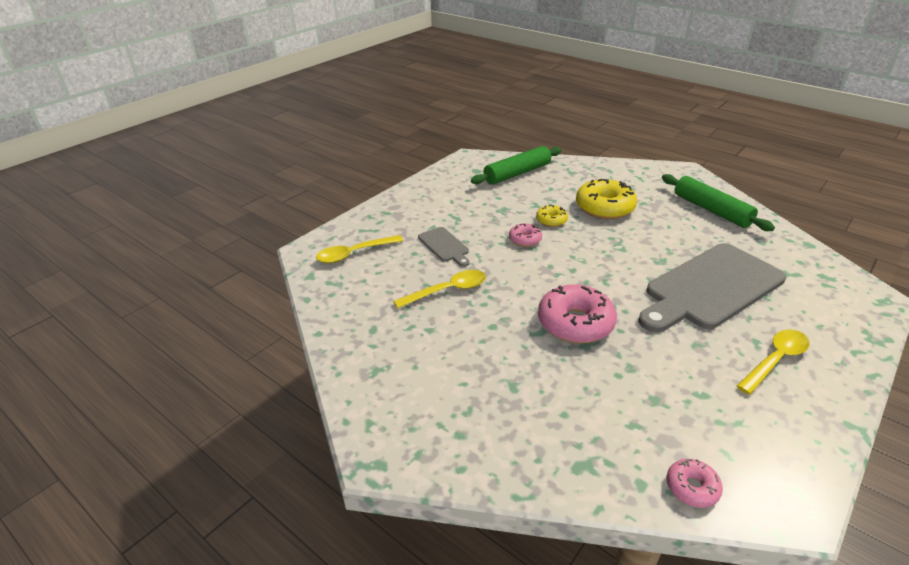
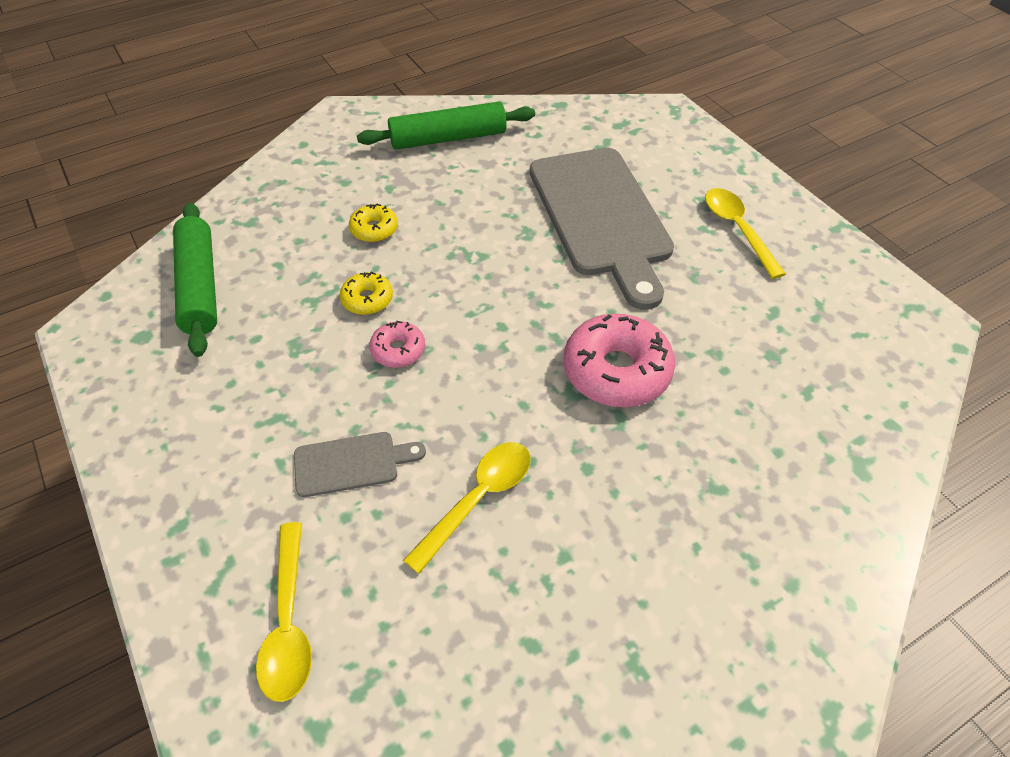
camera: 70 degrees left, 15 degrees up
yellow spoon [393,270,486,308] -> yellow spoon turned 45 degrees clockwise [403,442,531,574]
yellow donut [576,179,637,219] -> yellow donut [349,203,398,242], size x0.52
pink donut [667,459,723,508] -> none

